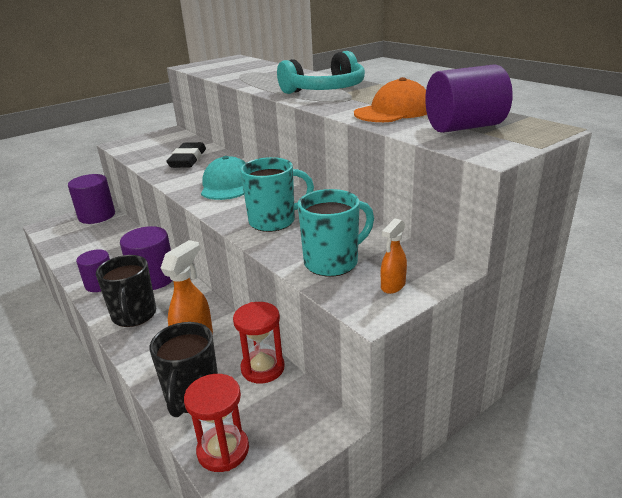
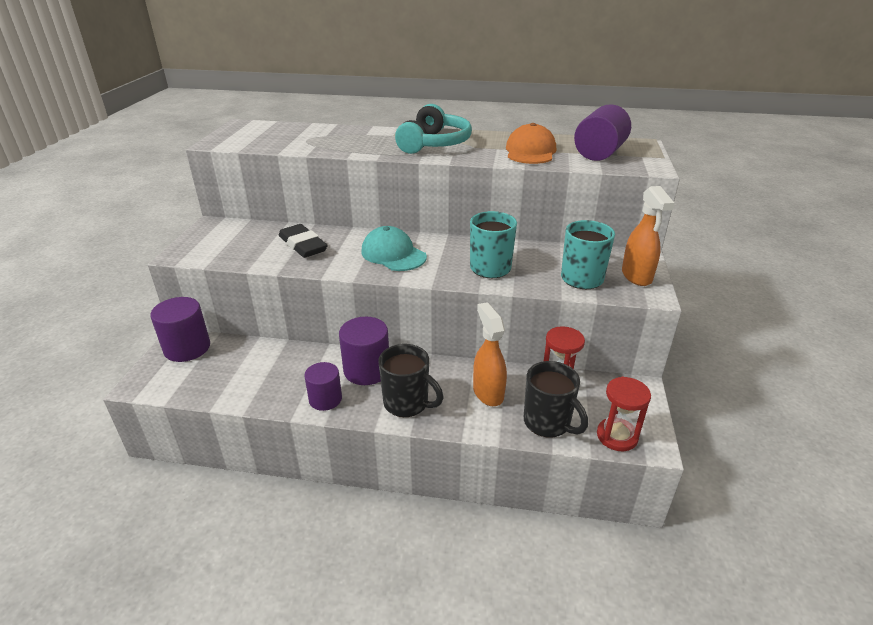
camera: 45 degrees left, 5 degrees up
orange spray bottle [381,218,407,294] -> orange spray bottle [622,186,674,286], size x1.76

